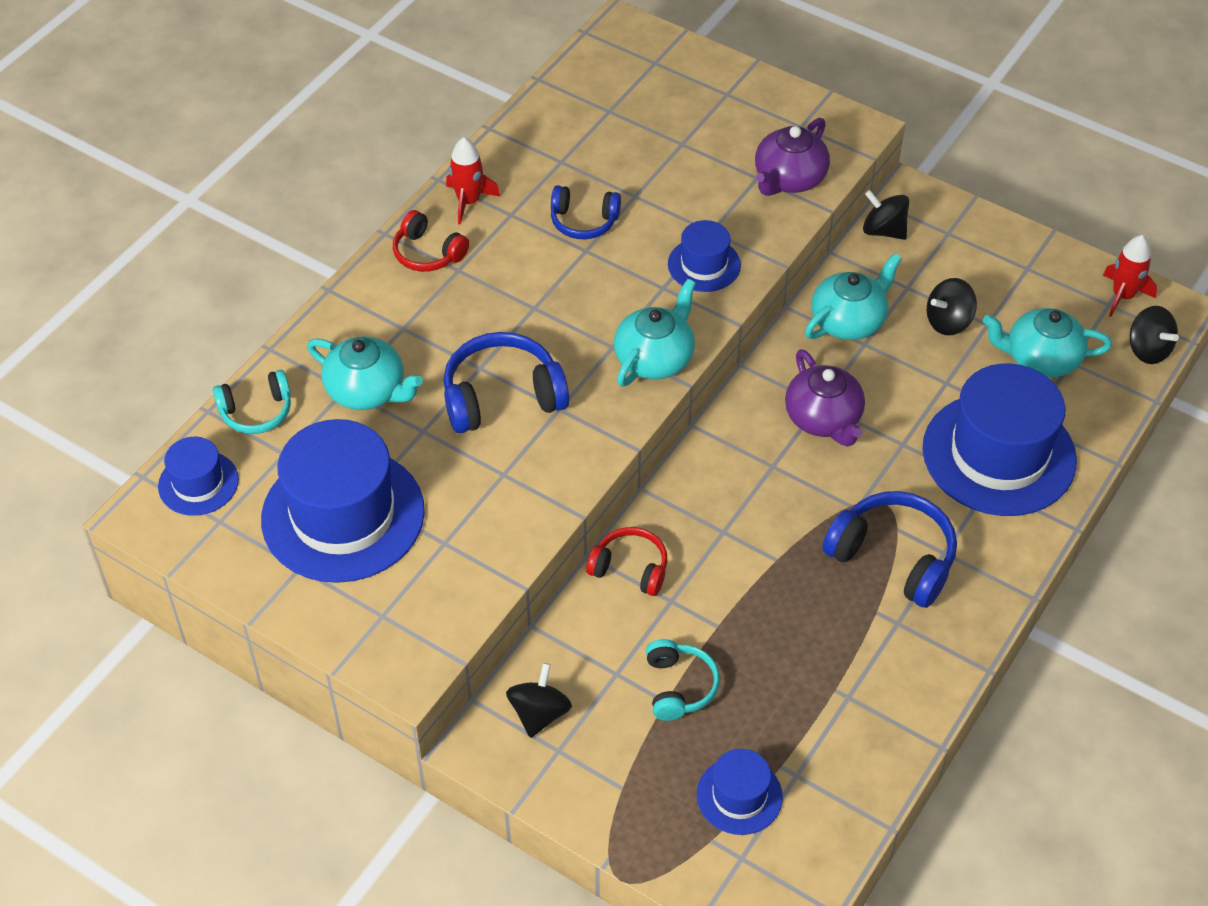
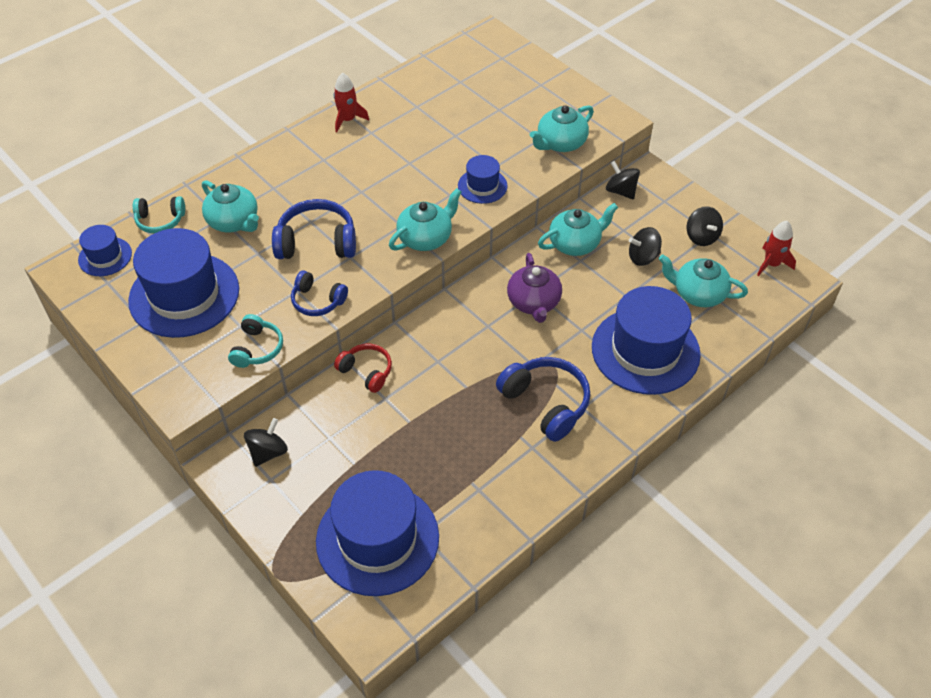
camera: 15 degrees right, 0 degrees up
red headphones [393,210,469,272] -> none
blue headphones [551,185,621,239] -> blue headphones moved to [291,270,348,316]
turquoise headphones [646,639,720,721] -> turquoise headphones moved to [228,314,283,368]
blue hat [697,749,783,835] -> blue hat [316,470,439,596], size x2.01
purple teapot [755,118,830,196] -> turquoise teapot [530,105,594,152]
black spinning top [1130,306,1179,364] -> black spinning top moved to [687,206,723,246]

